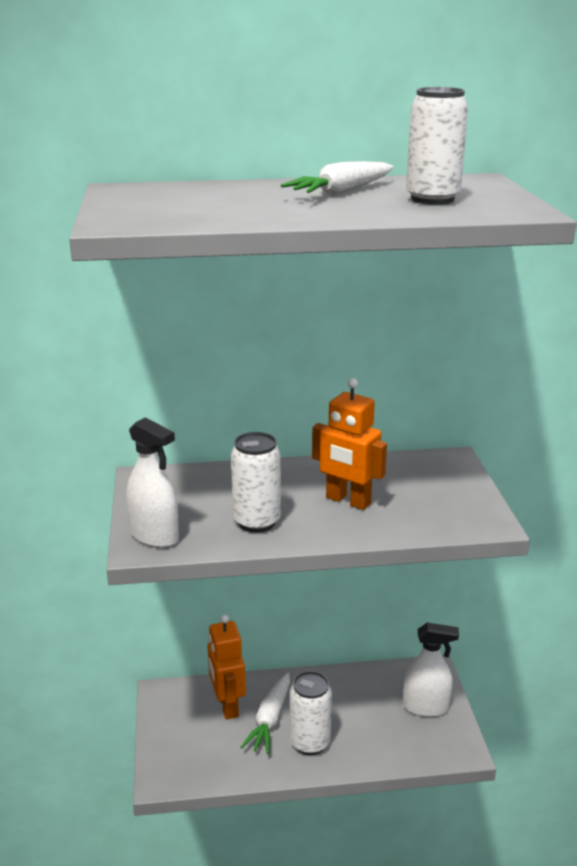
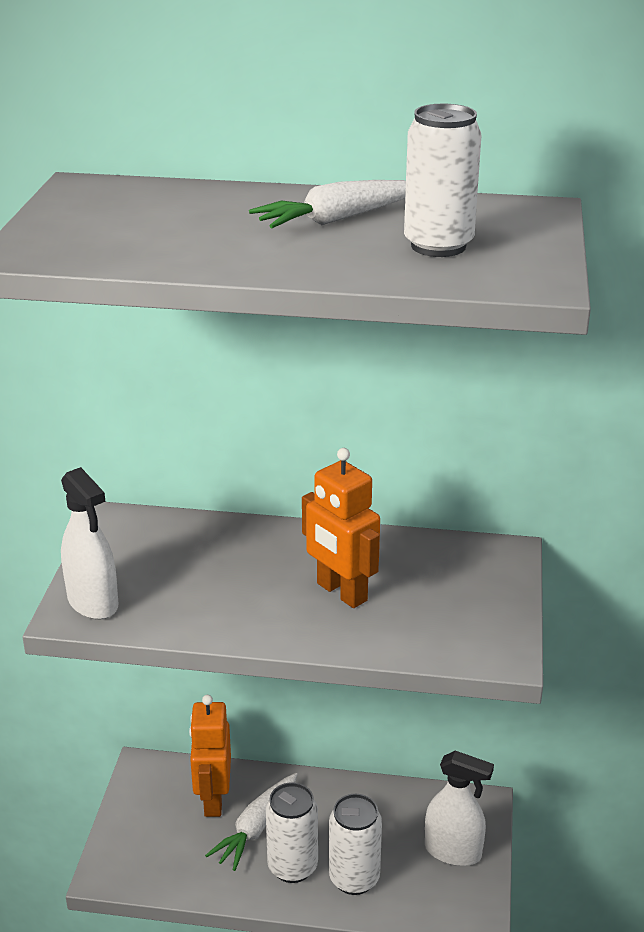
camera: 15 degrees right, 5 degrees up
white can [231,432,281,533] -> white can moved to [329,794,382,895]

